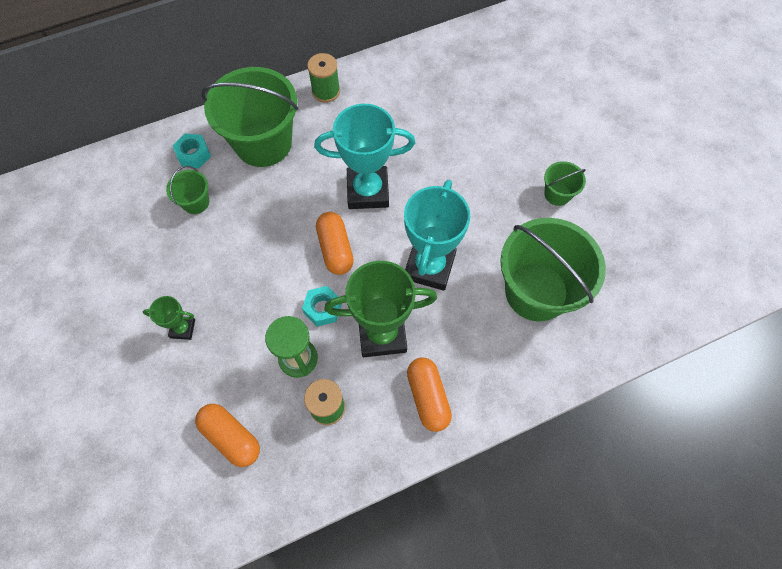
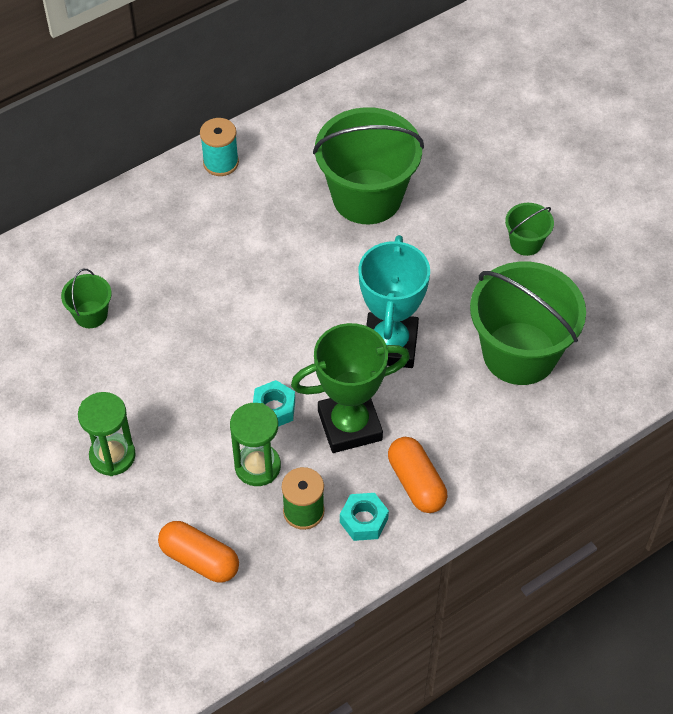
camera: 10 degrees left, 10 degrees down
green trophy [143,296,195,340] -> green hourglass [78,392,136,476]
turquoise nut [173,134,211,168] -> turquoise nut moved to [340,493,389,541]
green bucket [201,67,298,167] -> green bucket moved to [313,107,424,224]
green spool [307,53,340,103] -> turquoise spool [200,118,239,176]
turquoise trophy [314,104,415,209] -> none
orange capsule [316,212,354,275] -> none

